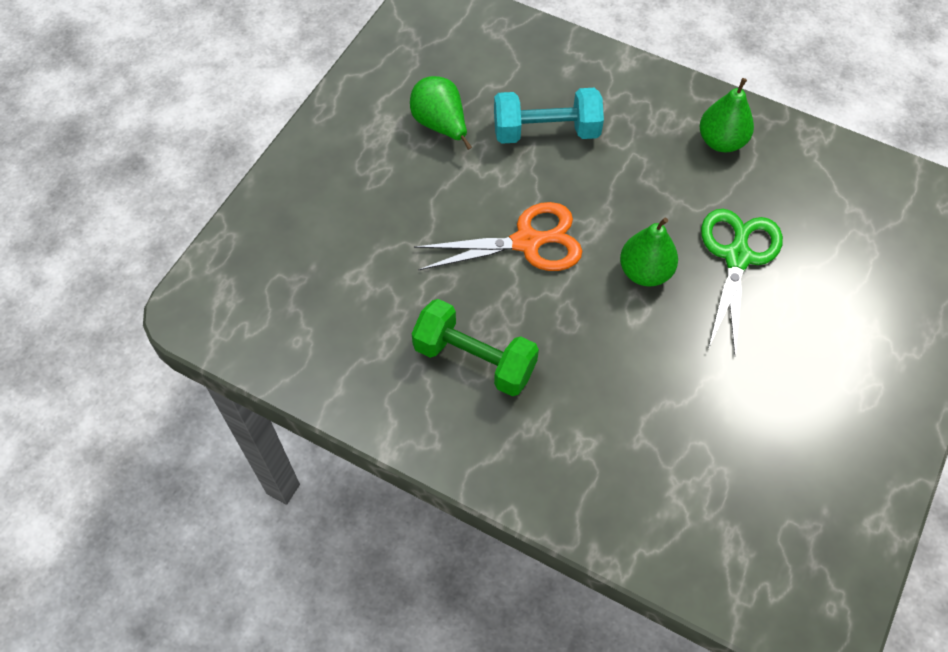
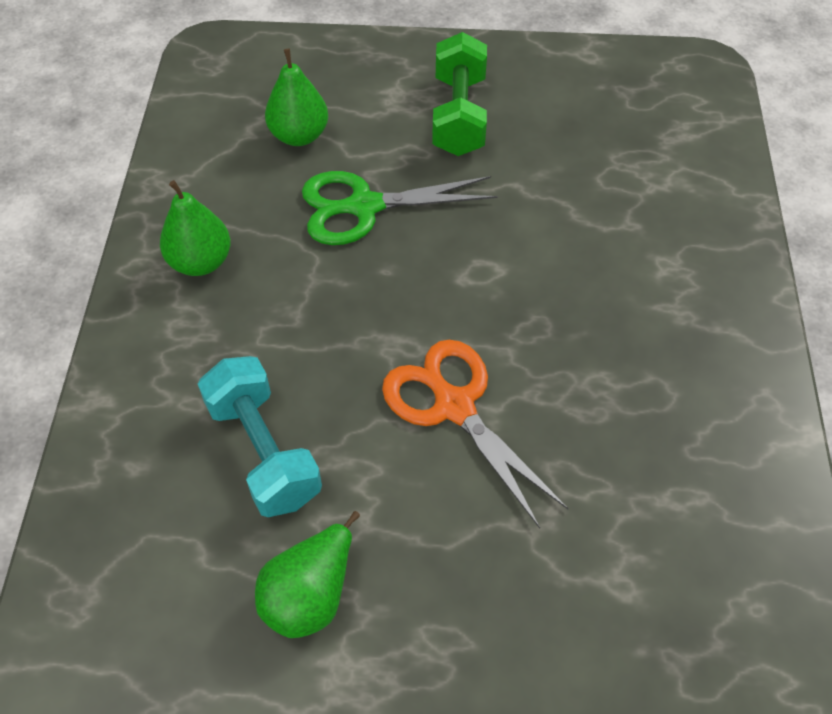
camera: 115 degrees left, 5 degrees down
green dumbbell [412,299,539,396] -> green dumbbell moved to [432,32,487,156]
green pear [620,217,678,286] -> green pear moved to [265,49,328,146]

